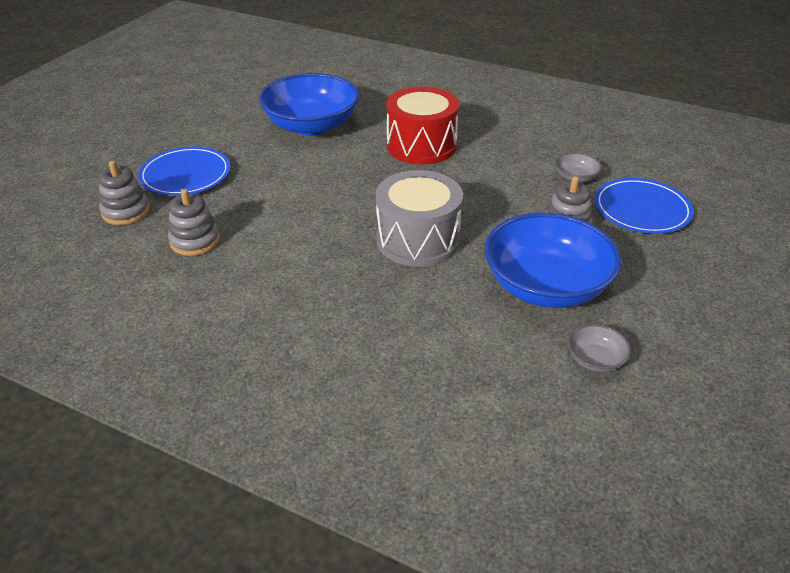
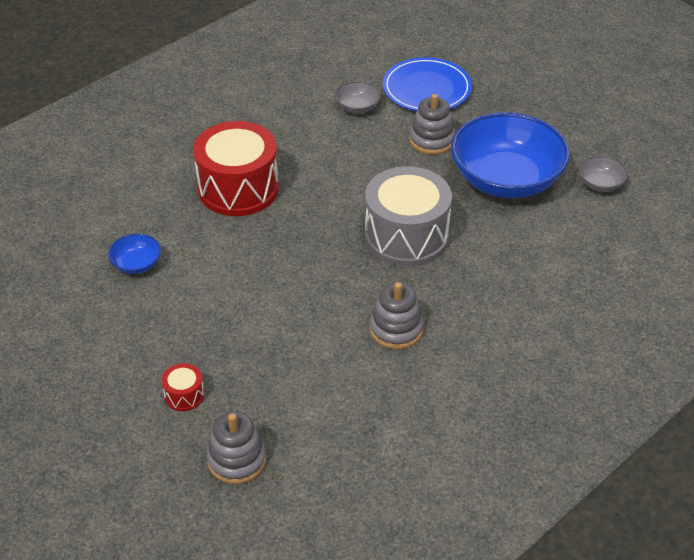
camera: 70 degrees left, 5 degrees up
blue plate [138,147,230,196] -> red drum [162,363,204,411]
grey stacking toy [168,189,220,256] -> grey stacking toy moved to [370,282,424,349]
blue bowl [259,73,359,136] -> blue bowl [108,234,161,274], size x0.42

